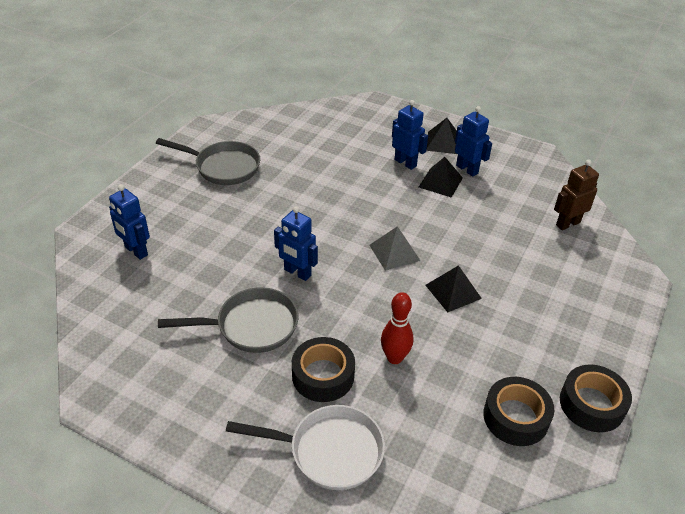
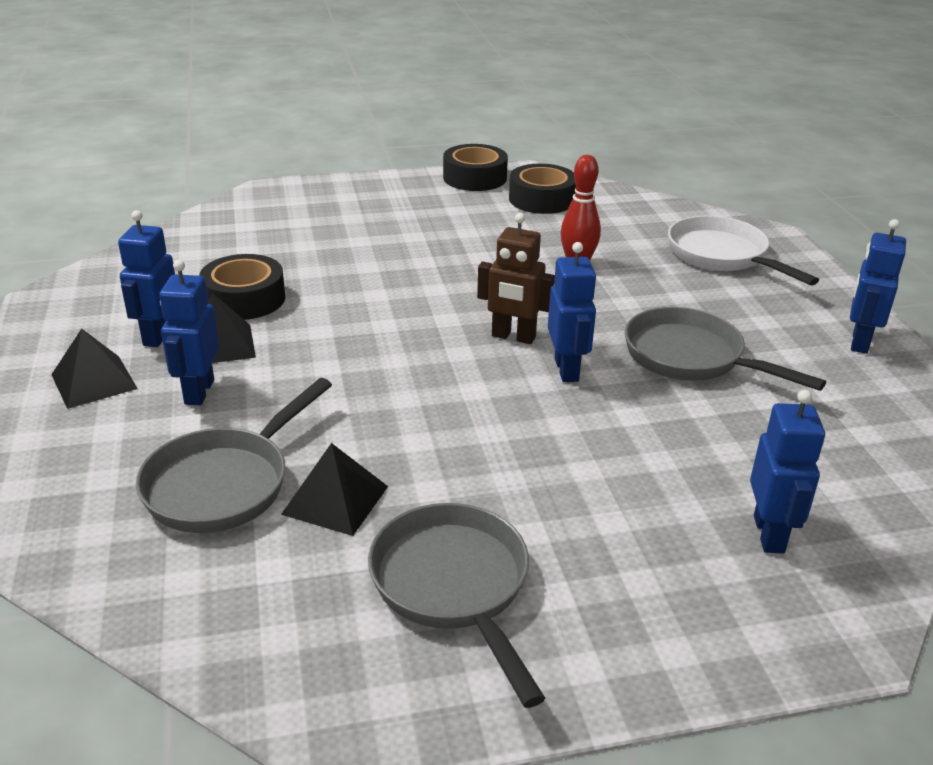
camera: 130 degrees left, 10 degrees down
black tape [292,337,355,402] -> black tape moved to [199,254,285,320]
grey pyramid [369,226,421,271] -> none
black pyramid [425,265,482,312] -> black pyramid moved to [281,443,388,536]
brown robot [554,160,599,230] -> brown robot moved to [477,213,555,344]
none -> grey pan [136,378,332,533]
none -> blue robot [850,219,906,354]

